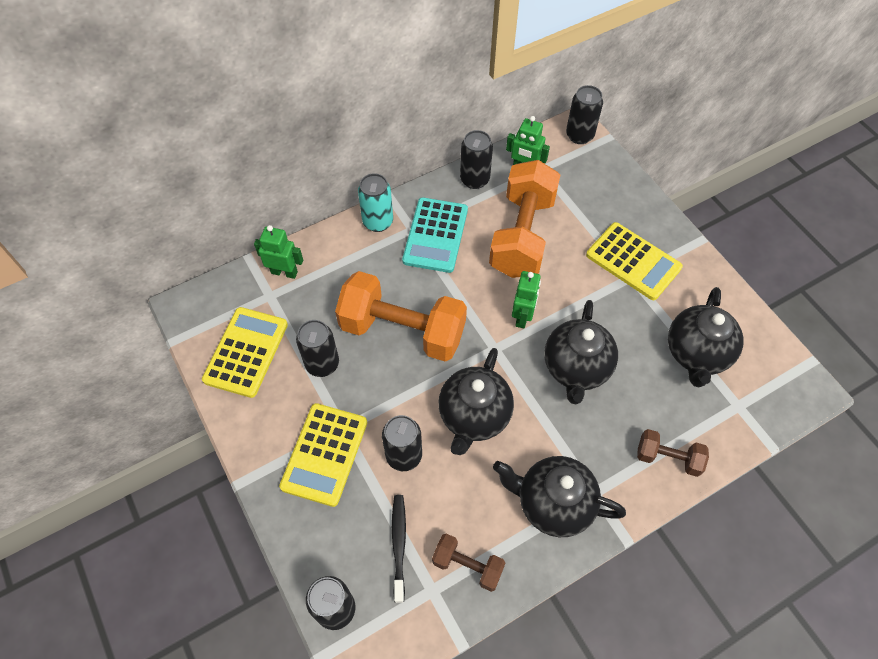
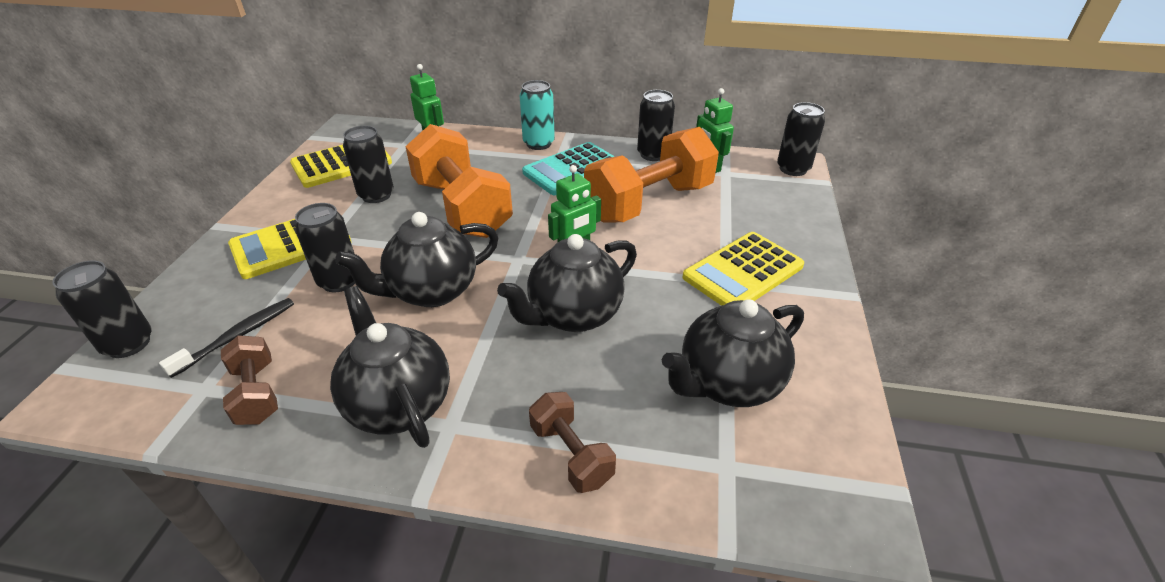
camera: 40 degrees right, 20 degrees down
yellow calculator [586,222,683,300] -> yellow calculator turned 60 degrees clockwise [682,232,804,306]

